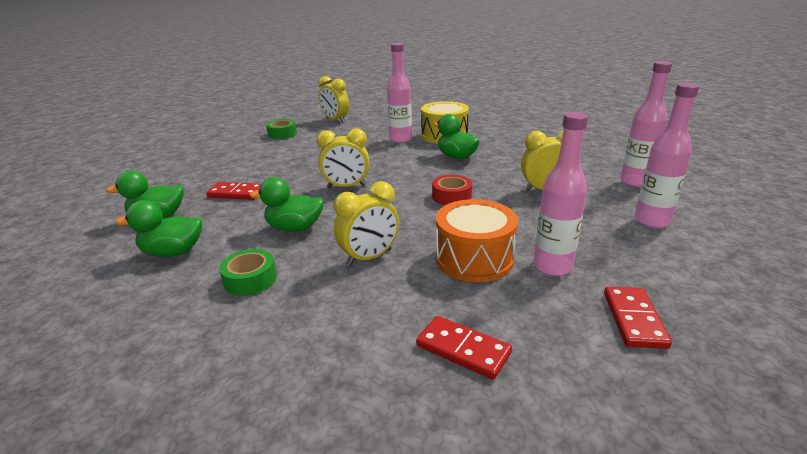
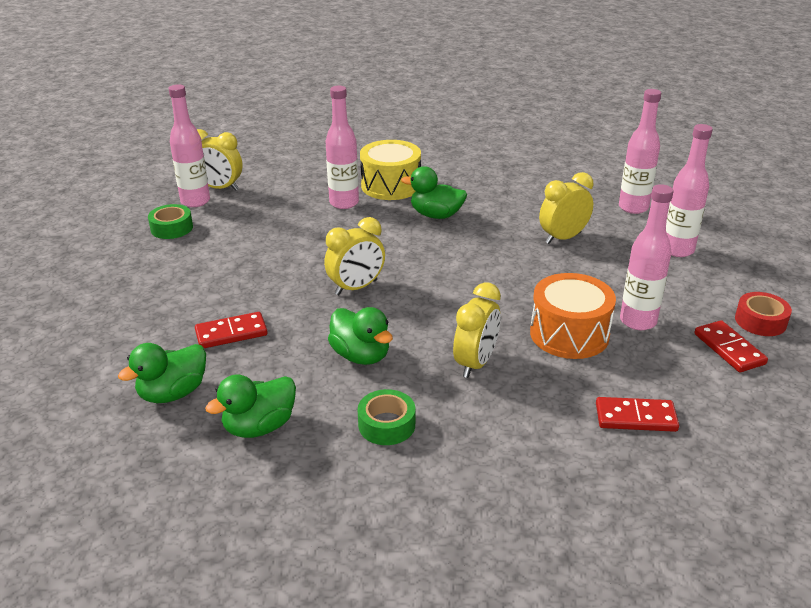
camera: 30 degrees left, 5 degrees up
green duck [250,177,324,232] -> green duck turned 105 degrees counterclockwise [328,307,393,365]
red tape [432,175,472,205] -> red tape moved to [735,292,792,336]
none -> pink bottle [168,84,210,207]

